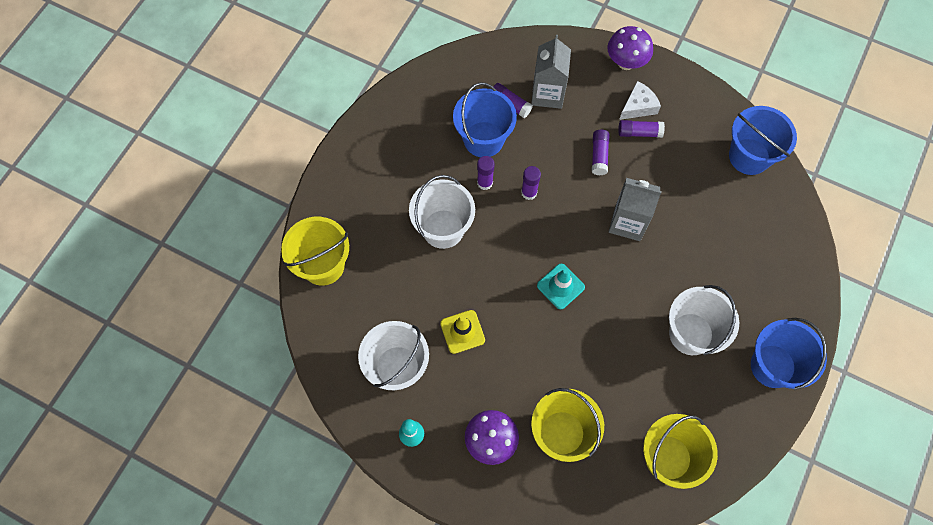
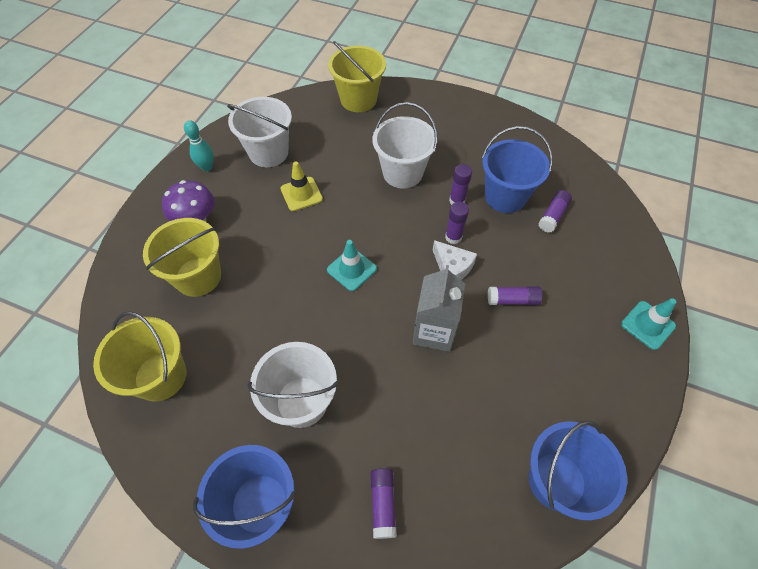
camera: 85 degrees right, 10 degrees down
grey carton [531,35,571,109] -> none
purple mushroom [607,26,653,70] -> turquoise traffic cone [621,298,676,350]
purple glue stick [618,120,665,138] -> purple glue stick moved to [371,468,397,539]
white cheese [619,81,661,120] -> white cheese moved to [433,240,477,280]

